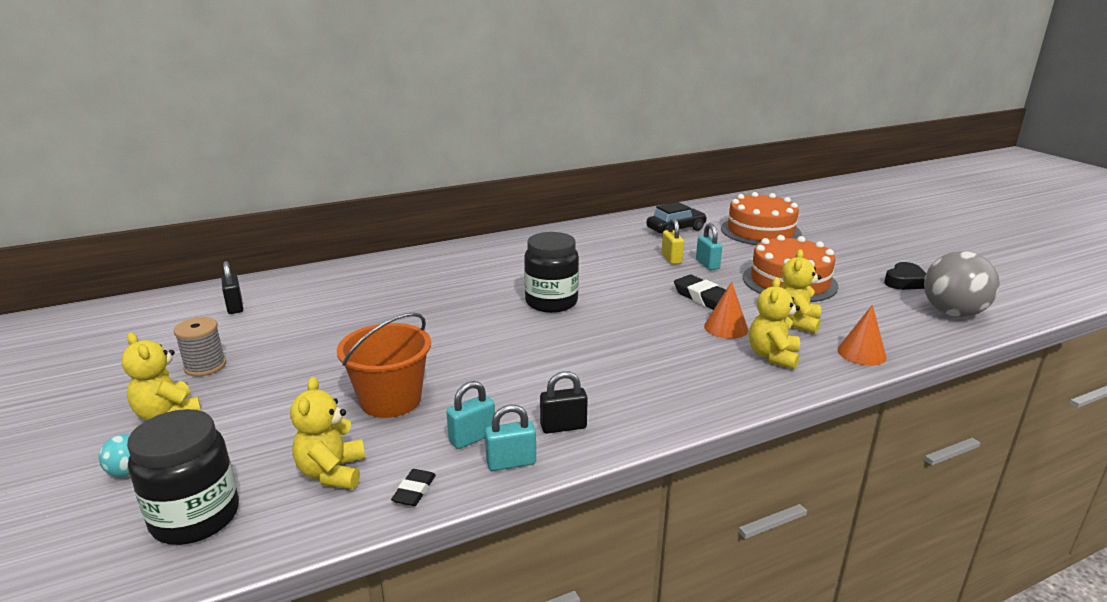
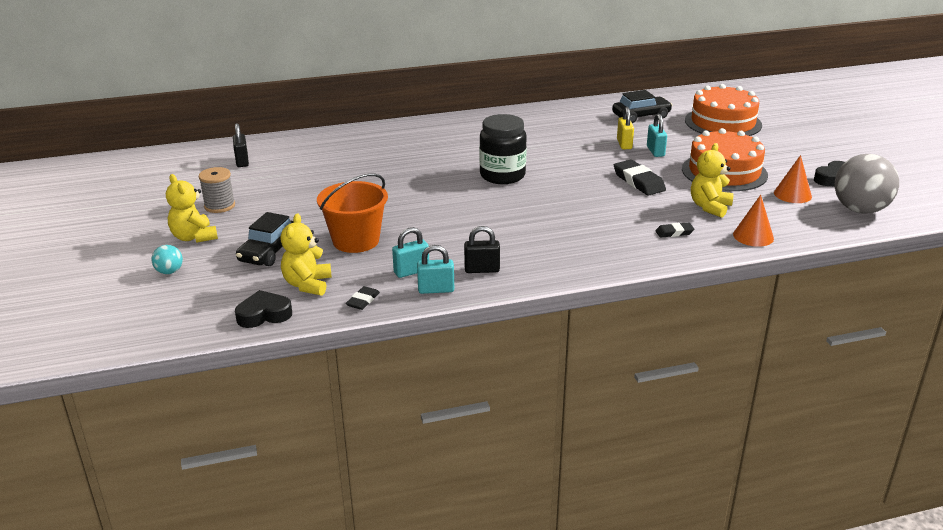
camera: 10 degrees right, 5 degrees up
black jar [127,409,239,545] -> none
orange cone [704,282,748,339] -> orange cone moved to [774,155,812,203]
yellow teddy bear [749,277,800,369] -> black eraser [656,223,694,238]
none -> black heart [235,290,292,328]
none -> black car [236,212,294,266]

